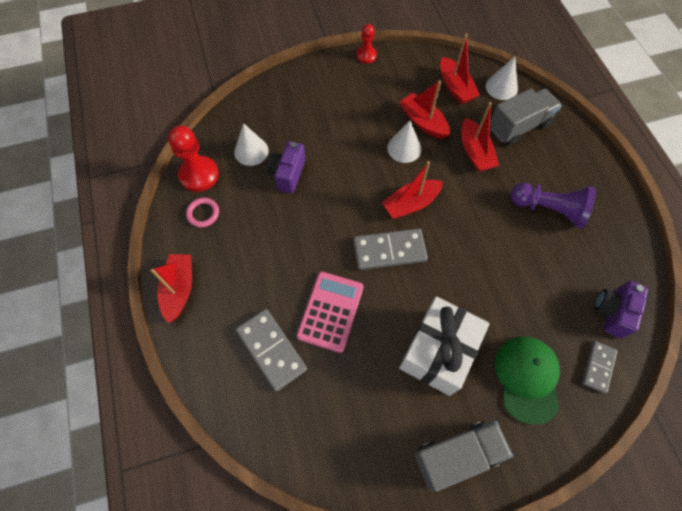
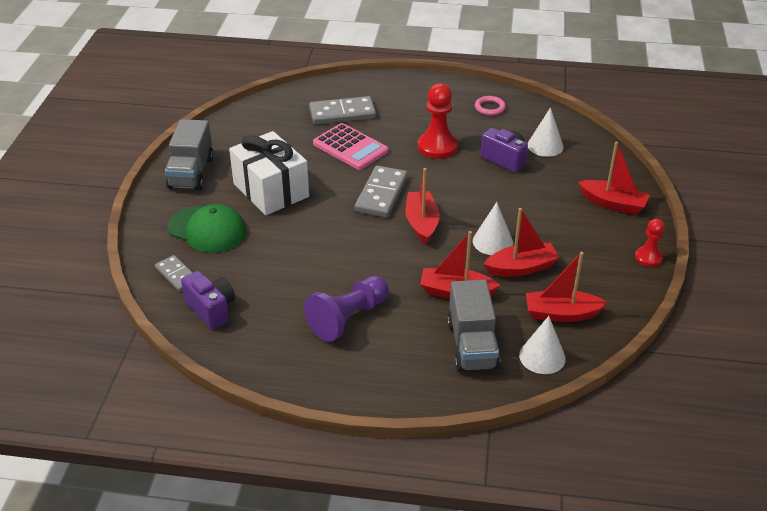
camera: 115 degrees right, 25 degrees down
red boat [151,254,192,323] -> red boat moved to [578,142,650,215]
red pawn [168,126,219,192] -> red pawn moved to [418,83,458,159]

